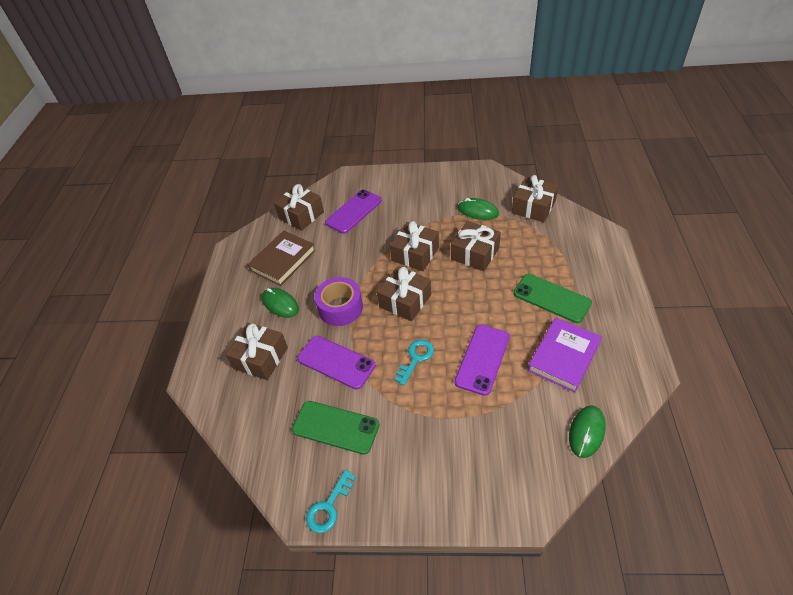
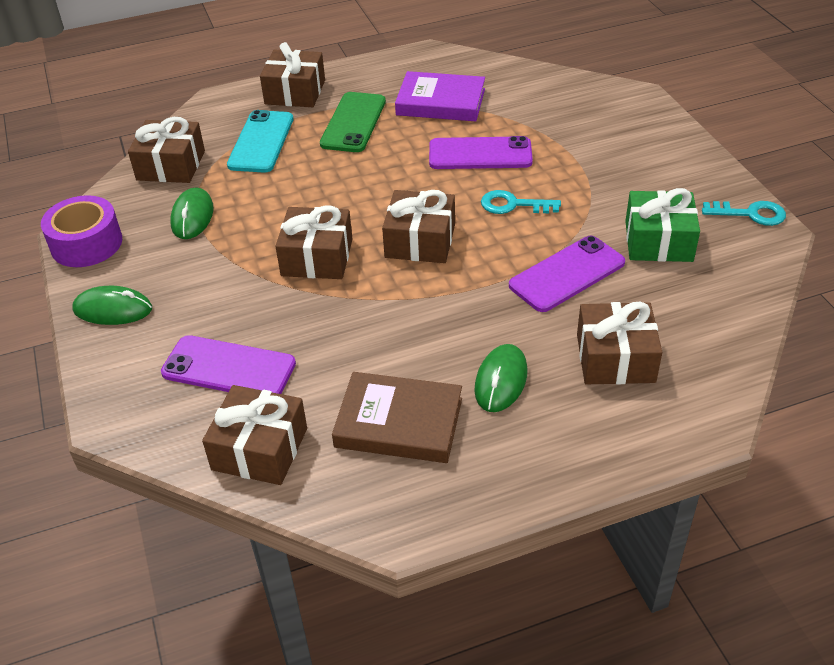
camera: 115 degrees left, 5 degrees down
green phone [292,401,379,455] -> green gift [625,188,700,262]
purple phone [297,336,376,389] -> purple phone turned 45 degrees clockwise [509,236,625,312]
purple tape [314,277,363,326] -> purple tape moved to [41,195,122,267]
brown gift [451,221,501,271] -> brown gift moved to [260,42,325,107]
green mouse [569,405,606,458] -> green mouse moved to [72,286,152,325]
none -> turquoise phone [227,110,294,173]

